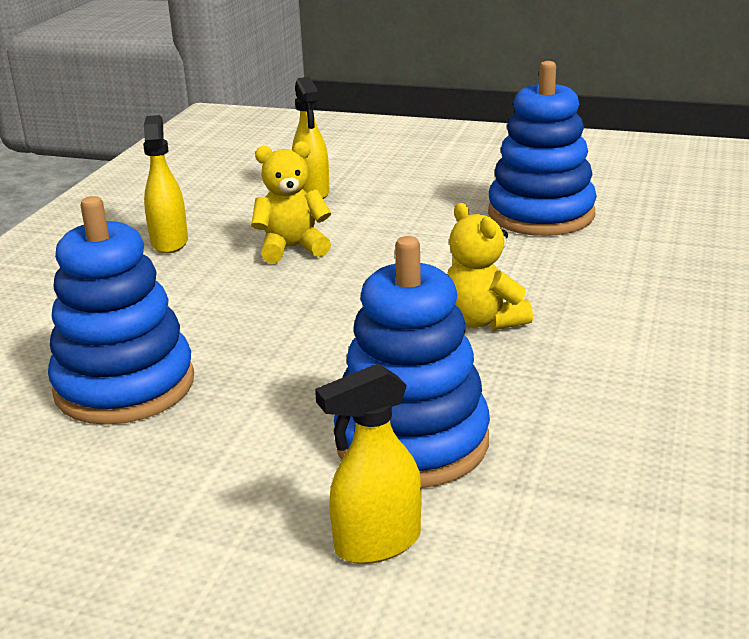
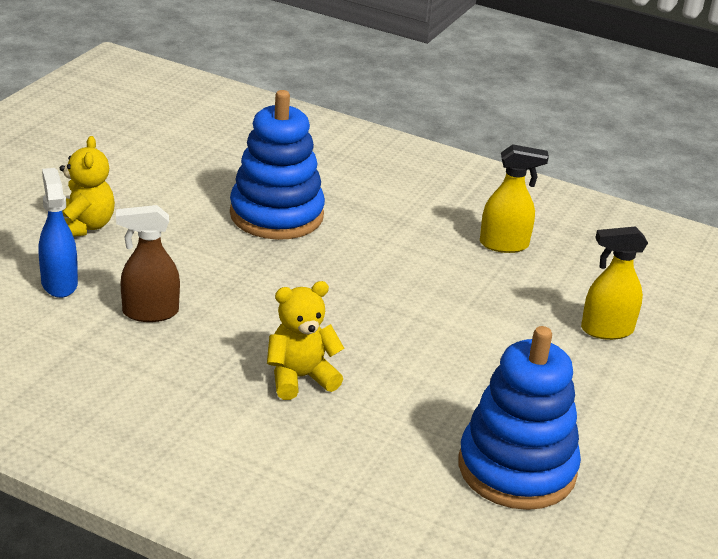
camera: 95 degrees right, 5 degrees up
yellow teddy bear [251,141,331,263] -> yellow teddy bear moved to [60,136,115,237]
yellow spray bottle [315,363,422,564] -> blue spray bottle [38,168,78,298]
blue stacking toy [334,236,490,488] -> brown spray bottle [116,205,180,322]

